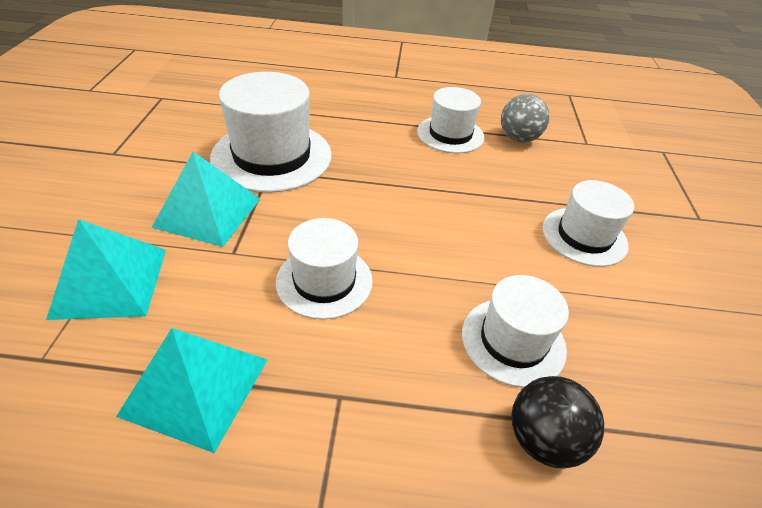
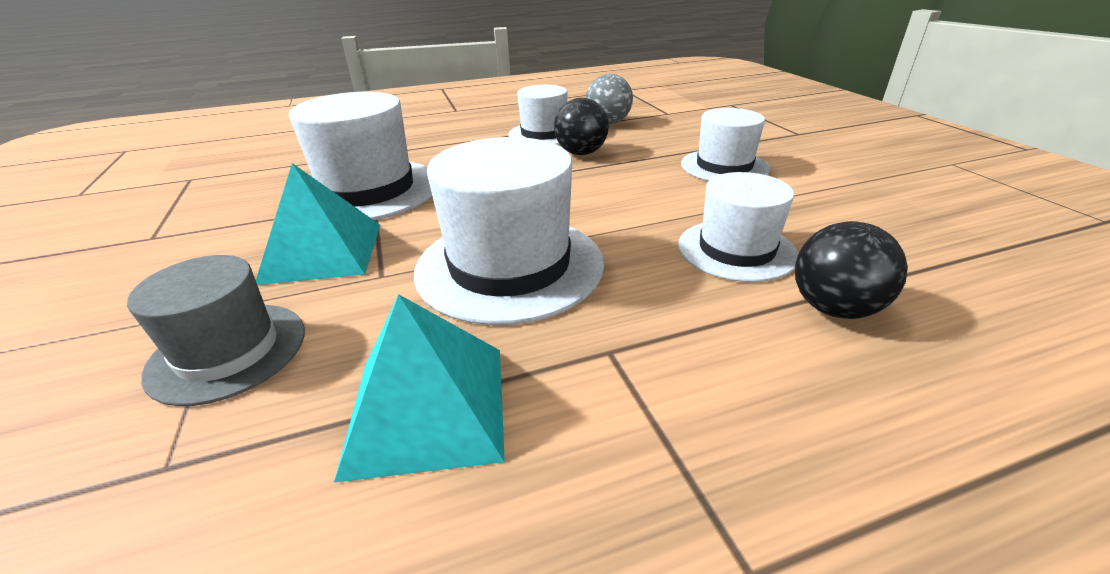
camera: 20 degrees left, 10 degrees down
turquoise pyramid [46,219,166,320] -> grey hat [127,255,305,406]
white hat [276,218,373,320] -> white hat [414,137,604,325], size x1.60
none -> black ball [554,98,609,155]

